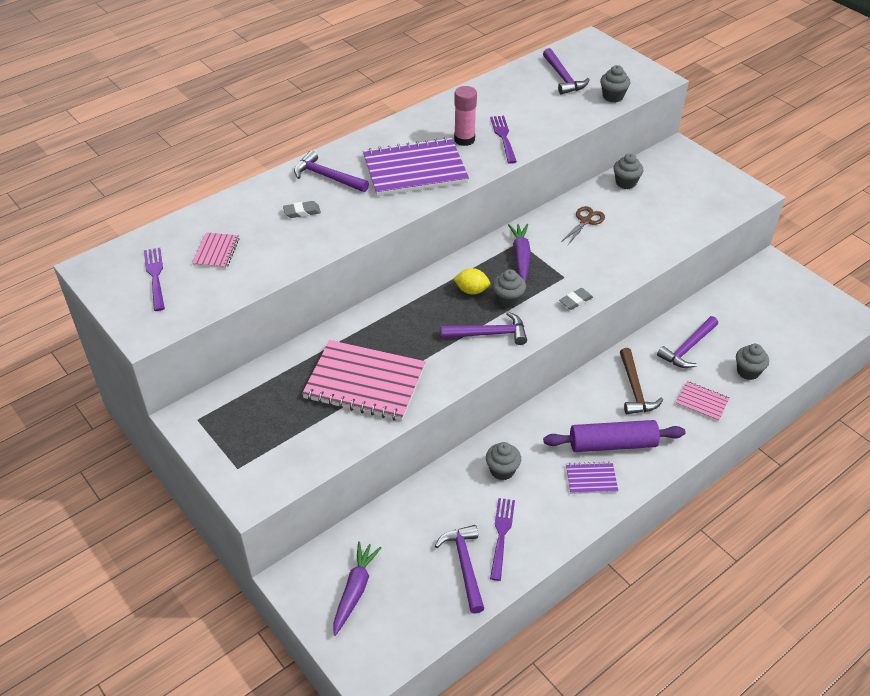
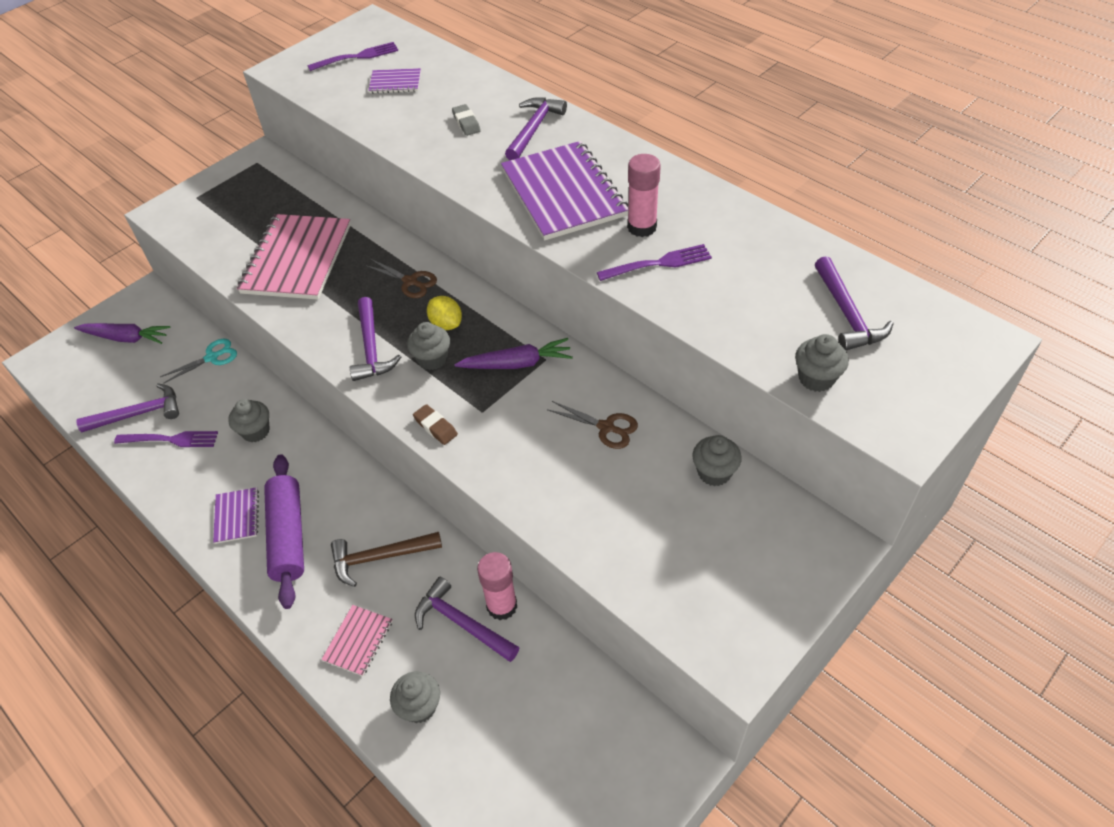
camera: 85 degrees right, 5 degrees up
pink notebook [192,232,239,269] -> purple notebook [368,68,421,93]
yellow lemon [453,268,490,294] -> yellow lemon turned 45 degrees counterclockwise [427,296,462,330]
purple hammer [543,48,590,95] -> purple hammer turned 75 degrees counterclockwise [815,256,894,350]
grey eraser [559,288,593,310] -> brown eraser [413,404,458,445]
none -> turquoise scissors [160,338,237,384]
none -> brown scissors [364,259,437,298]
none -> pink glue stick [477,552,517,620]

